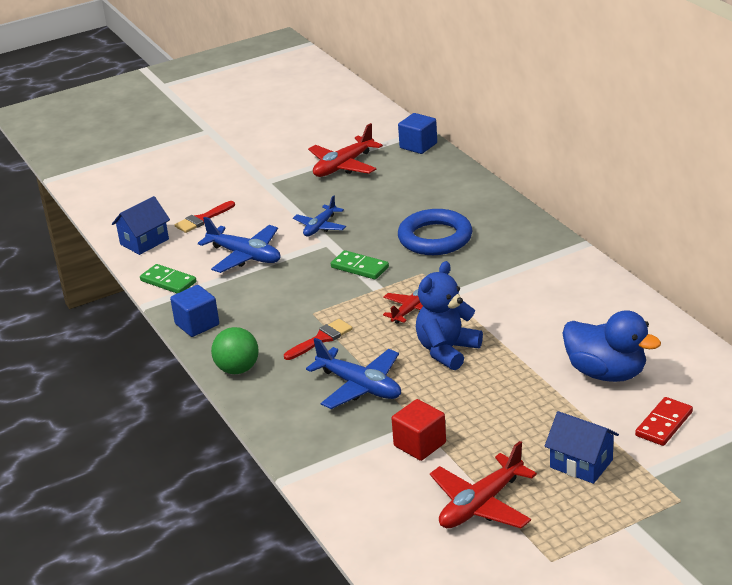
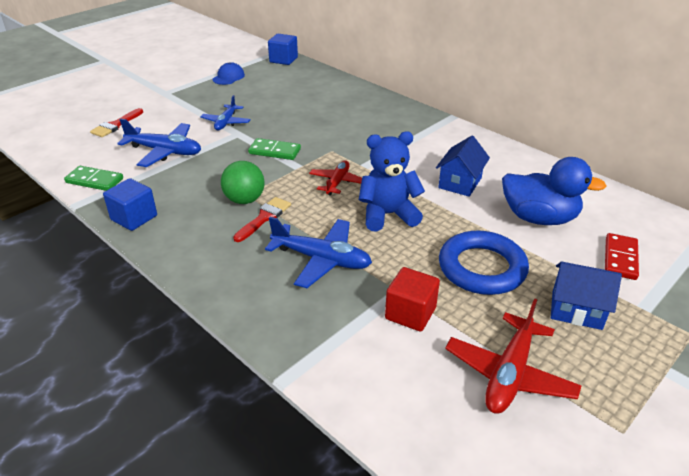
camera: 20 degrees left, 5 degrees up
blue house [112,196,170,255] -> blue house moved to [436,136,490,197]
green ball [211,327,259,374] -> green ball moved to [221,161,265,204]
red plane [308,123,383,177] -> blue cap [213,62,245,85]
blue ring [398,209,472,255] -> blue ring moved to [439,230,529,295]
blue teddy bear [416,261,483,370] -> blue teddy bear turned 60 degrees clockwise [359,131,425,231]

